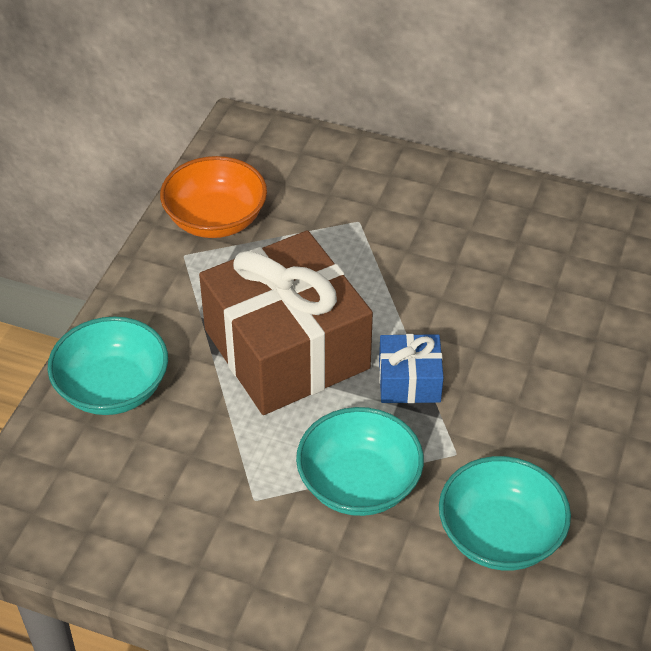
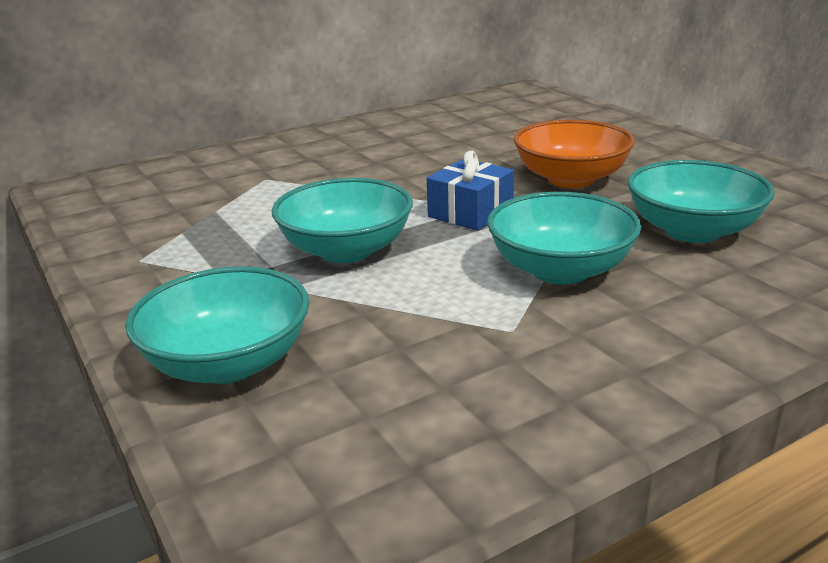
camera: 50 degrees left, 20 degrees down
orange bowl [160,156,267,238] -> orange bowl moved to [514,120,635,188]
brown gift [199,230,373,415] -> turquoise bowl [272,178,413,263]

